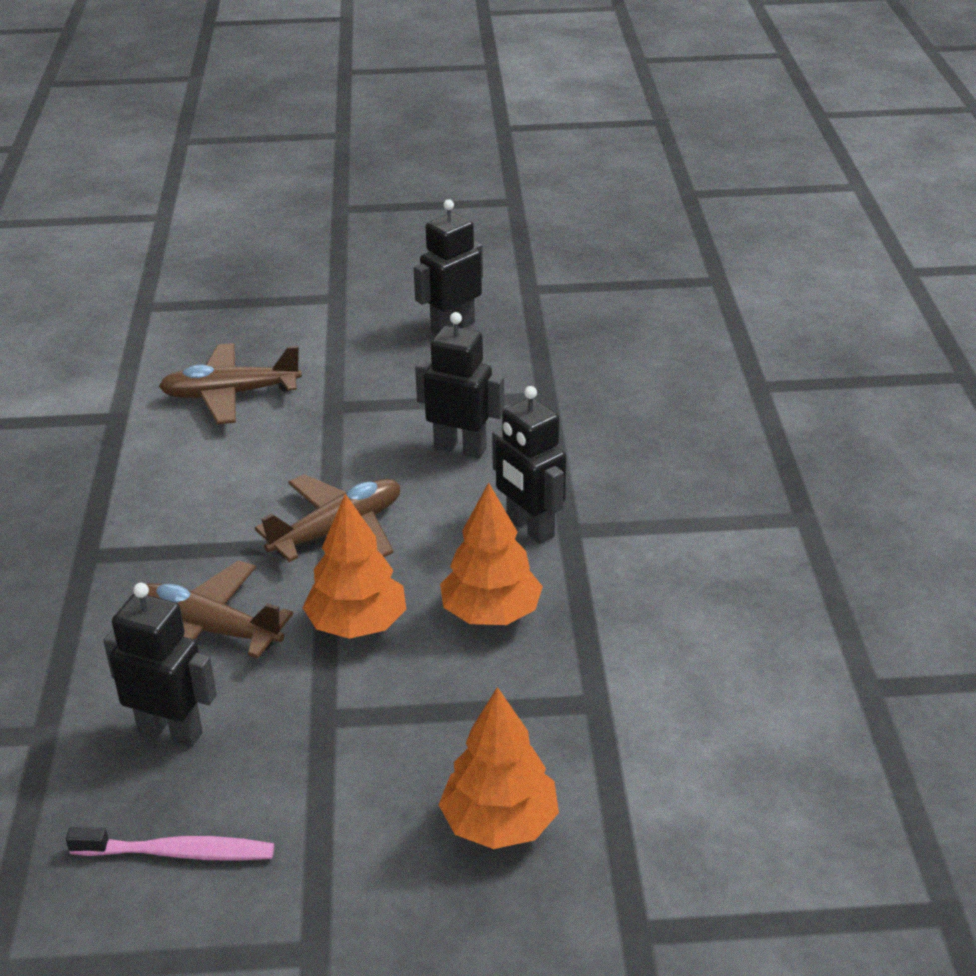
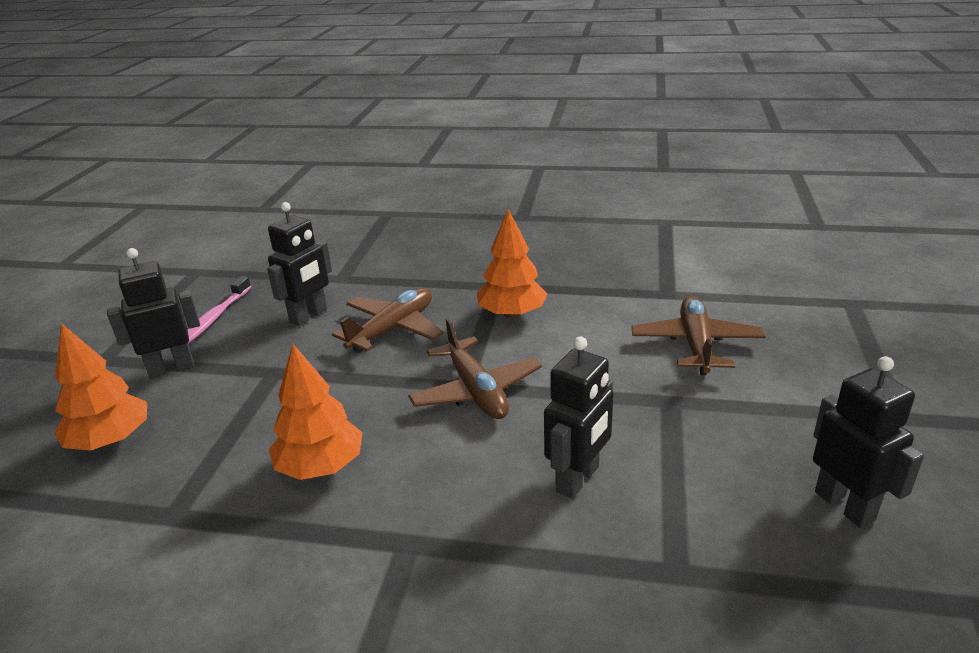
camera: 105 degrees right, 5 degrees down
orange tree [302,494,406,639] -> orange tree moved to [477,209,548,318]
black robot [492,386,566,544] -> black robot moved to [107,248,200,378]

